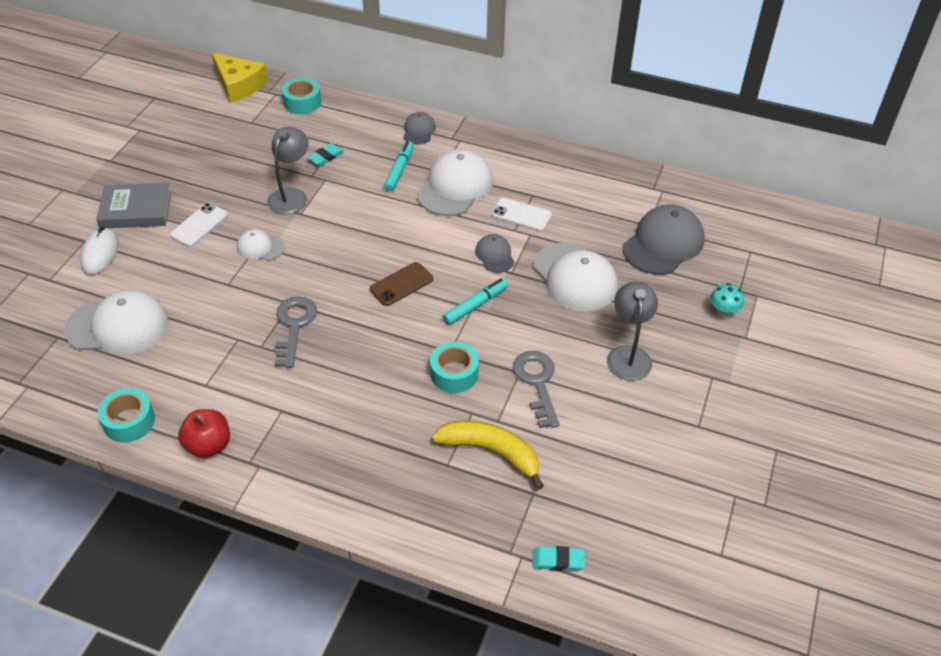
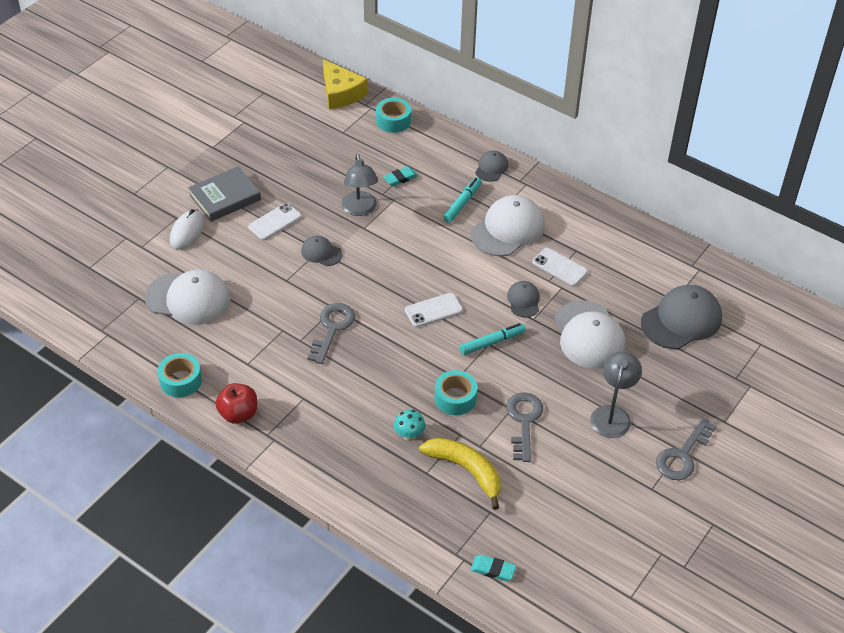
camera: 15 degrees right, 0 degrees up
grey book [96,182,172,228] -> grey book turned 45 degrees counterclockwise [188,166,261,222]
white cap [237,229,285,261] -> grey cap [301,236,343,266]
grey lamp [267,127,308,214] -> grey lamp turned 135 degrees clockwise [341,154,378,216]
brown phone [370,262,433,306] -> white phone [405,293,463,327]
turquoise mushroom [710,283,744,318] -> turquoise mushroom moved to [394,410,425,441]
none -> grey key [656,418,717,480]

